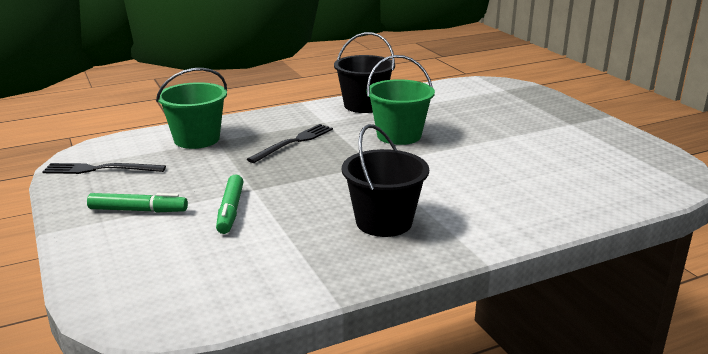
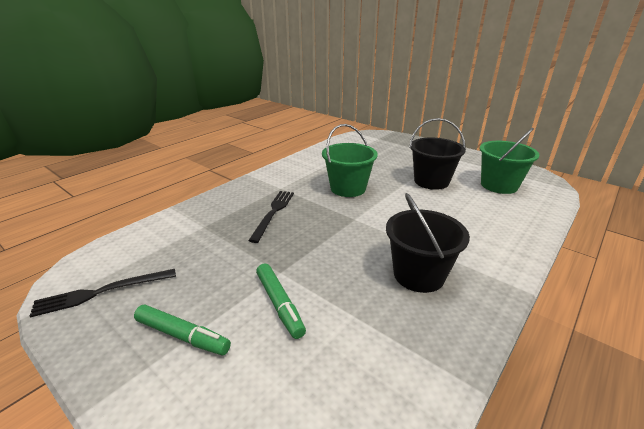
camera: 25 degrees left, 5 degrees up
green marker [87,193,188,213] -> green marker turned 45 degrees clockwise [134,305,231,355]
green bucket [156,68,227,149] -> green bucket moved to [480,128,540,194]
black bucket [334,32,395,113] -> black bucket moved to [409,118,466,190]

